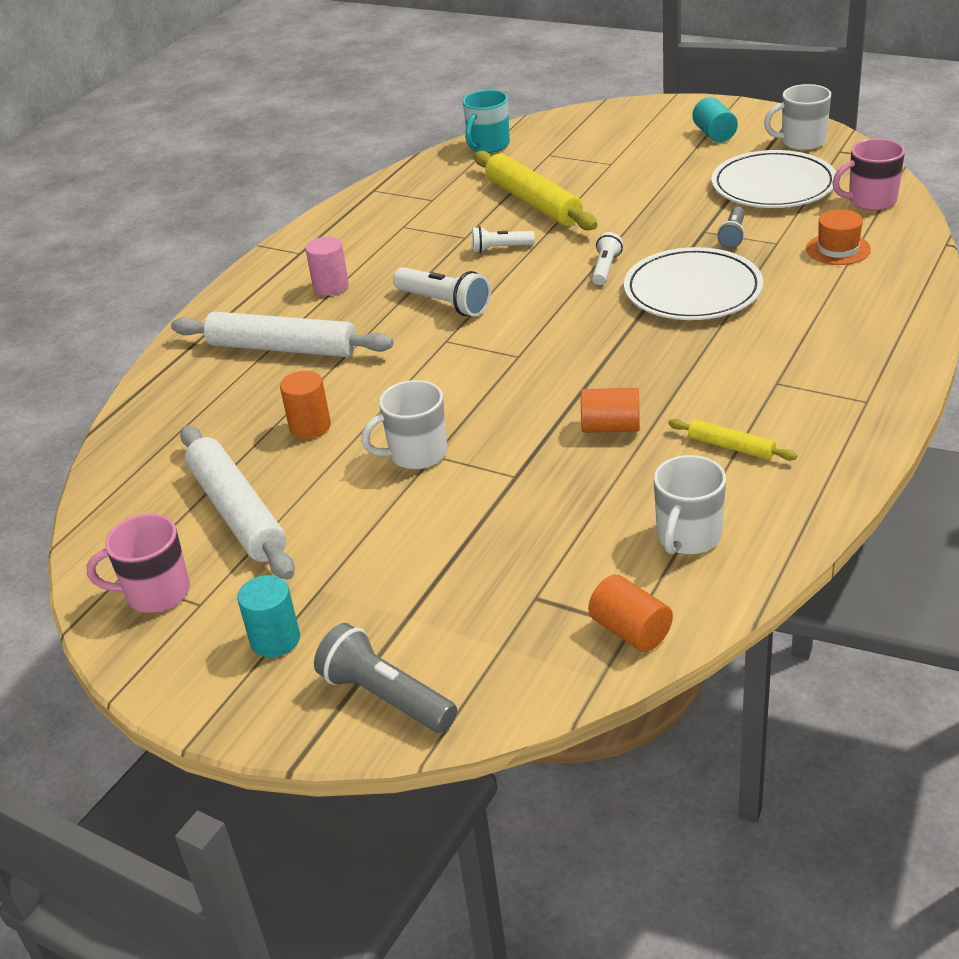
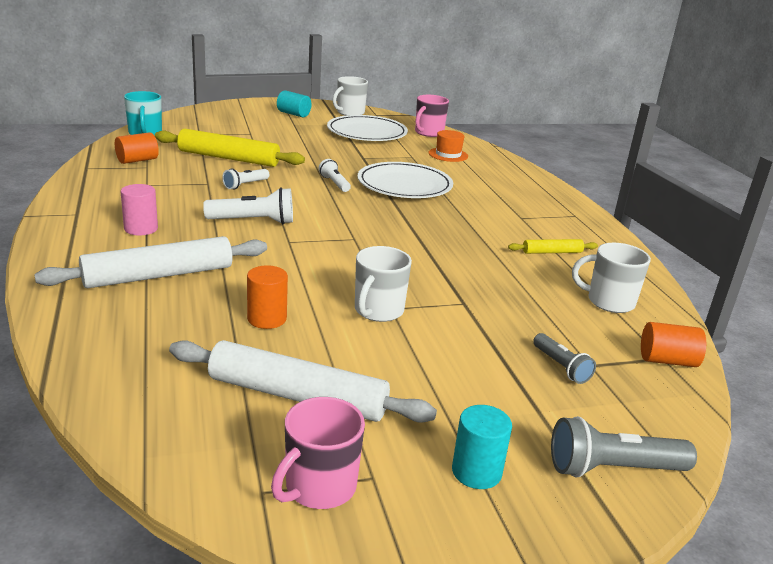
camera: 50 degrees left, 10 degrees down
orange cylinder [581,388,640,433] -> orange cylinder moved to [115,132,159,164]
white mug [654,455,726,555] -> white mug turned 120 degrees clockwise [572,243,651,313]
grey flashlight [717,206,745,248] -> grey flashlight moved to [533,333,596,384]

